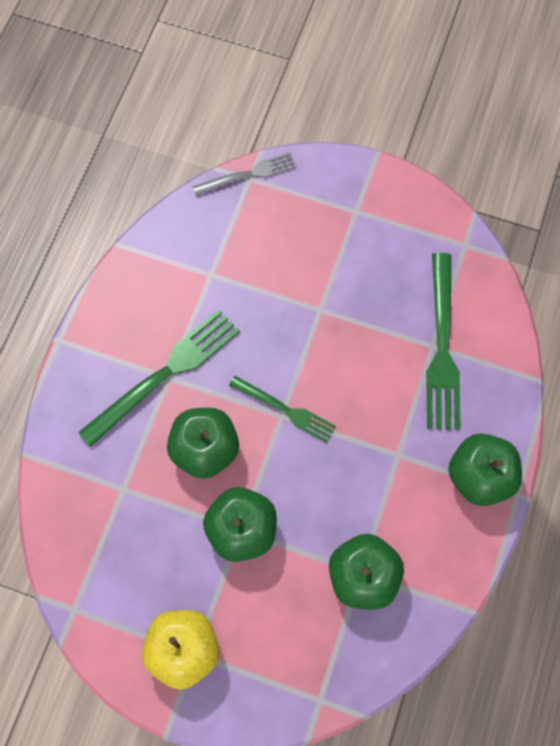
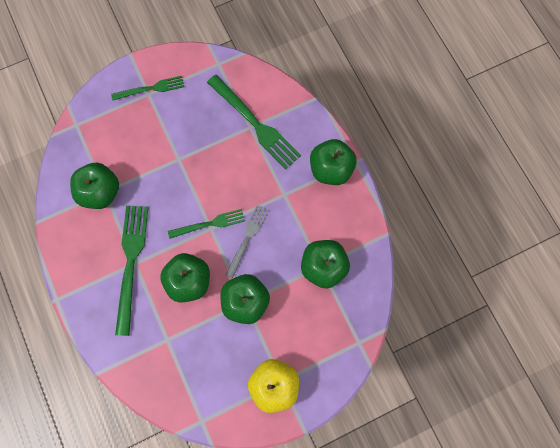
camera: 45 degrees left, 5 degrees up
grey fork [192,152,296,196] -> grey fork moved to [225,205,268,279]
none -> green apple [70,163,119,209]
none -> green fork [111,76,184,100]

